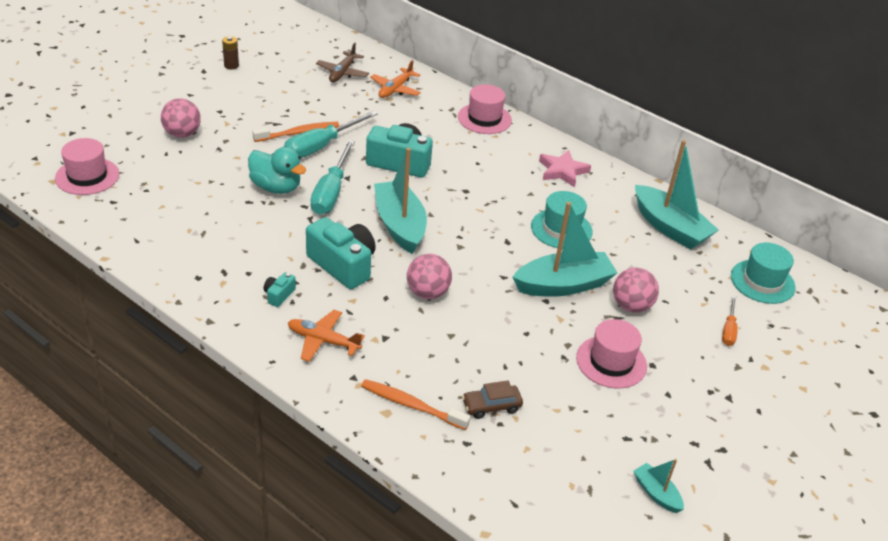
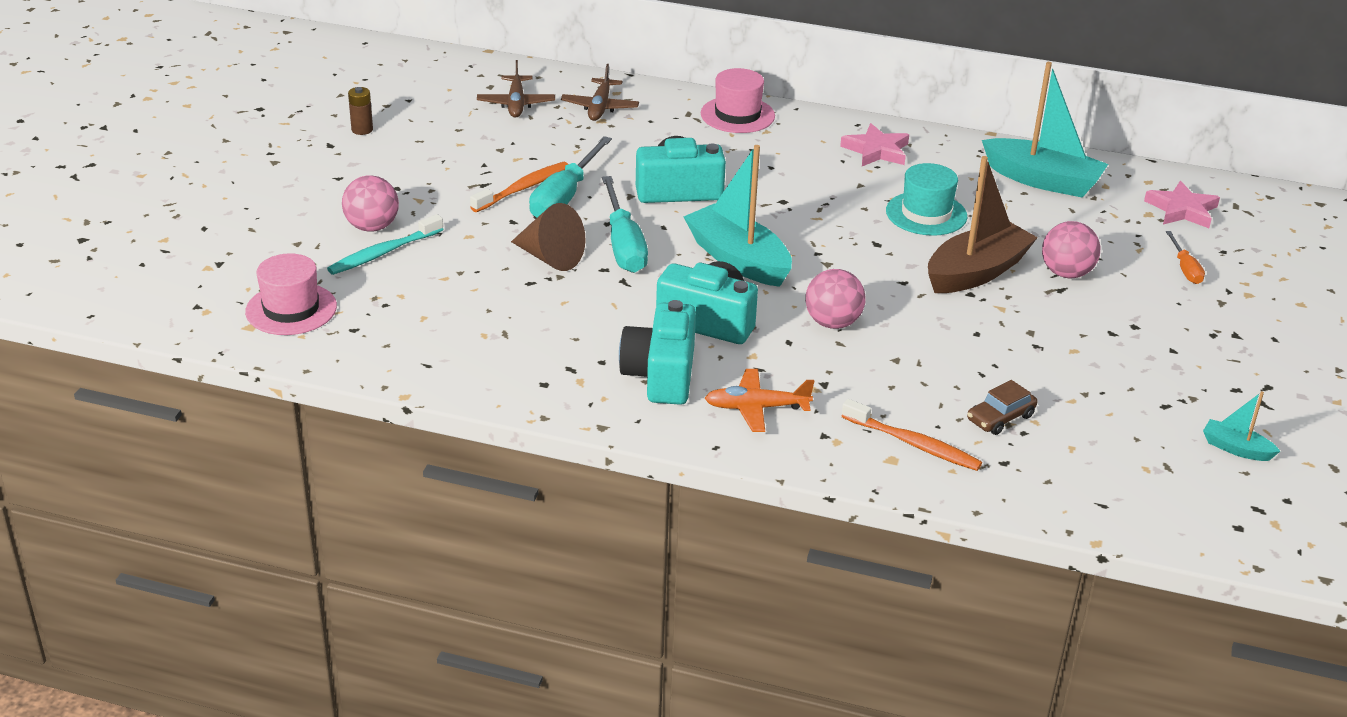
camera: 20 degrees left, 5 degrees down
turquoise duck [248,147,306,194] -> brown cone [511,203,585,271]
turquoise camera [264,272,296,307] -> turquoise camera [619,300,696,405], size x2.22
orange toothbrush [361,379,470,430] -> orange toothbrush turned 150 degrees counterclockwise [842,399,982,471]
orange plane [370,60,421,98] -> brown plane [561,64,639,121]
turquoise boat [513,202,617,297] -> brown boat [928,156,1038,293]
pink hat [576,319,647,389] -> none
turquoise hat [731,243,796,304] -> pink star [1144,181,1220,228]
none -> turquoise toothbrush [327,214,444,275]

